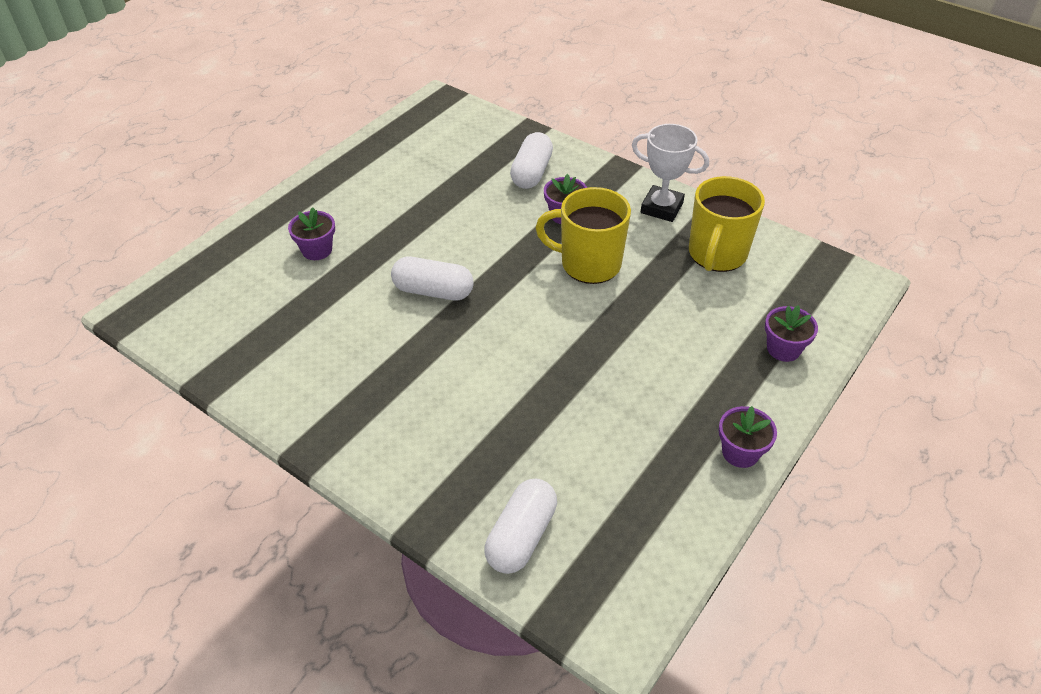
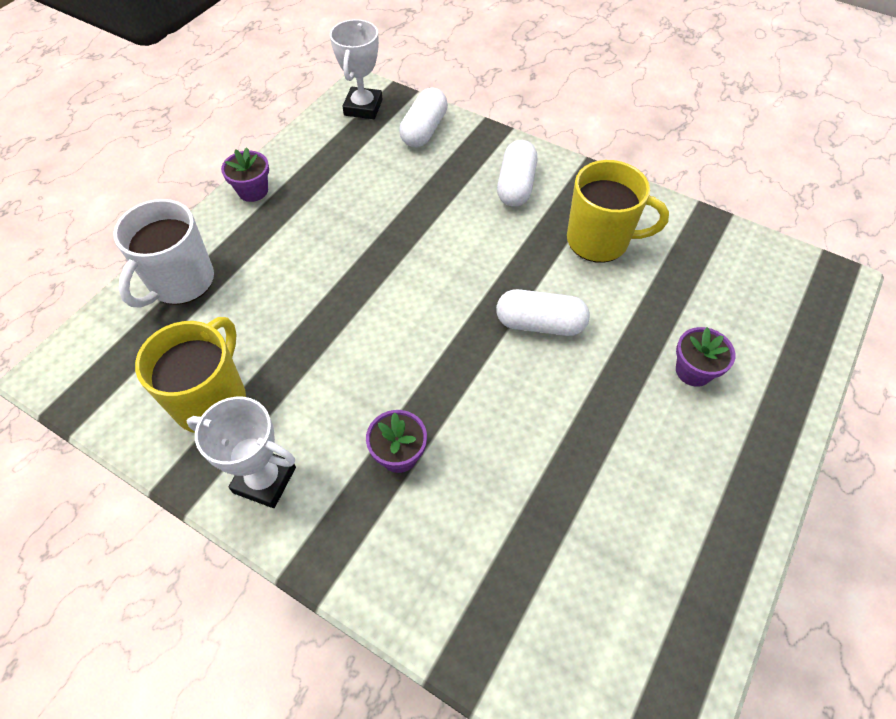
camera: 175 degrees right, 10 degrees up
white capsule [510,132,553,189] -> white capsule moved to [497,140,537,207]
yellow mug [535,187,631,284] -> yellow mug moved to [567,160,669,263]
purple flower pot [765,305,818,362] -> white mug [113,199,214,308]
none -> white trophy [330,19,383,119]

